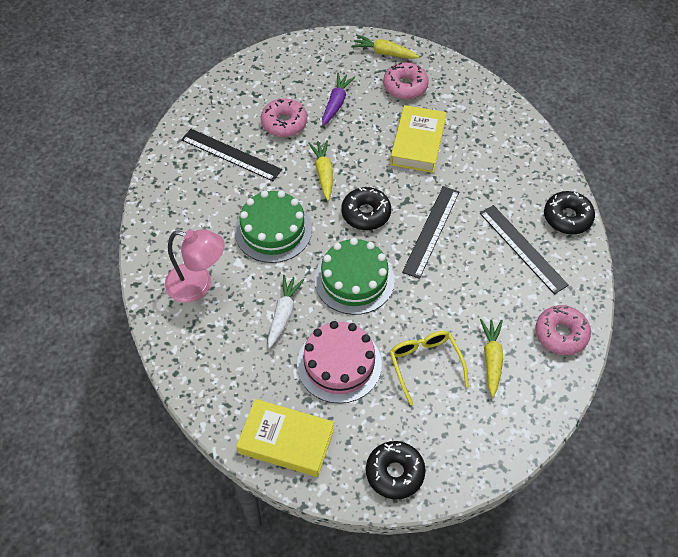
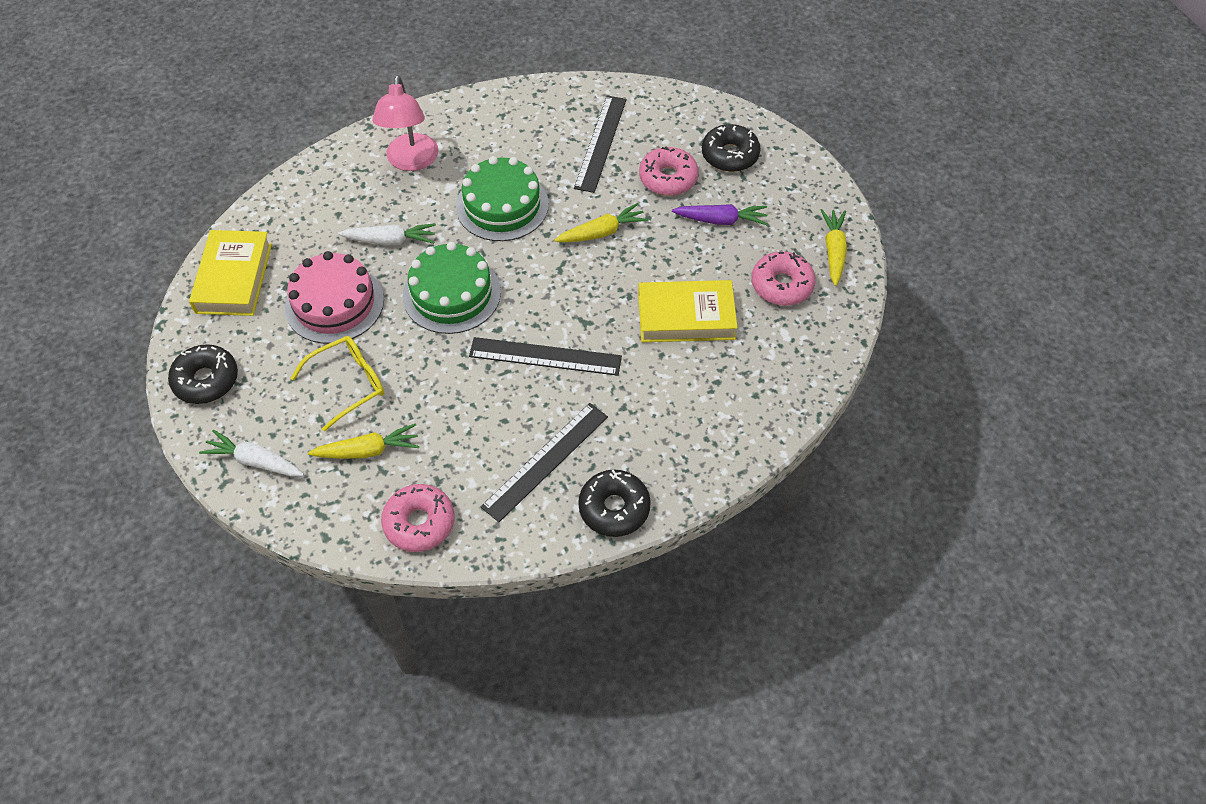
camera: 75 degrees right, 0 degrees up
black donut [341,187,391,230] -> black donut moved to [702,124,761,172]
none -> white carrot [199,430,304,477]

